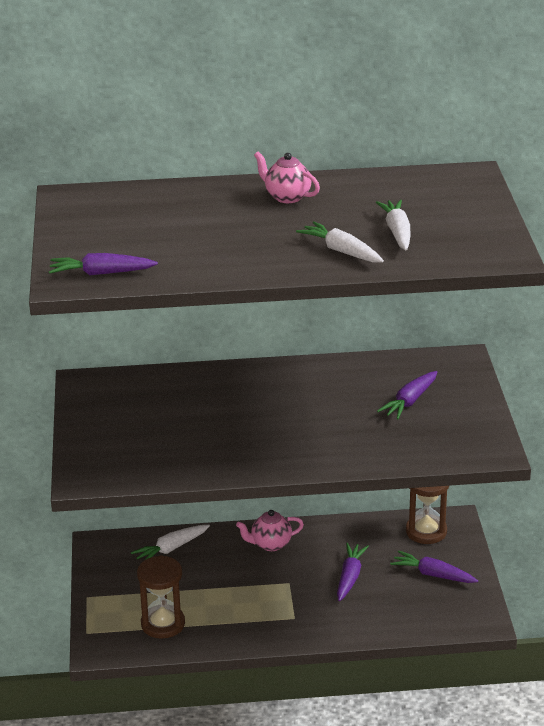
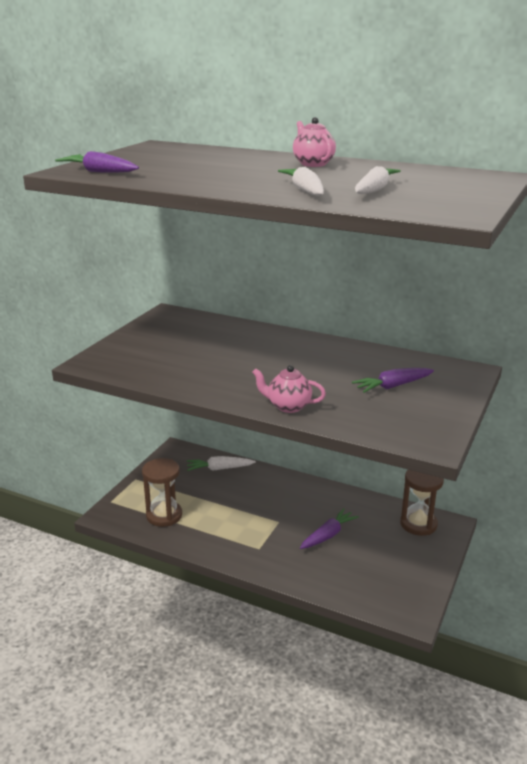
camera: 30 degrees right, 5 degrees down
pink teapot [236,510,304,551] -> pink teapot moved to [252,365,326,413]
purple carrot [390,550,478,583] -> none

